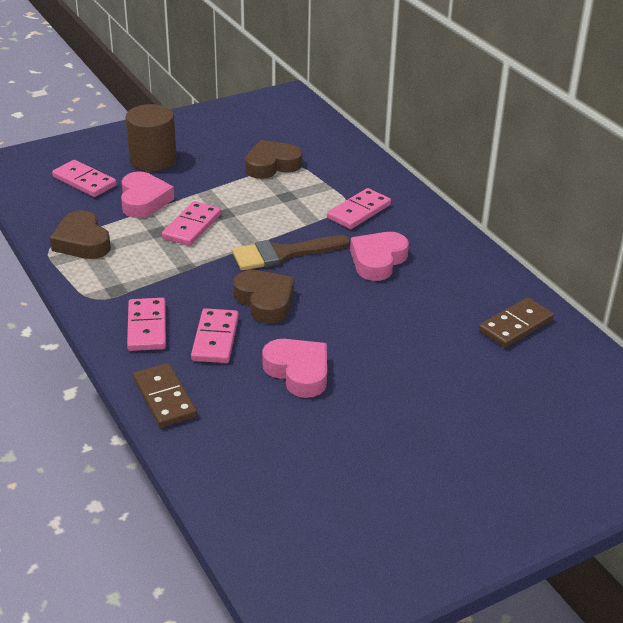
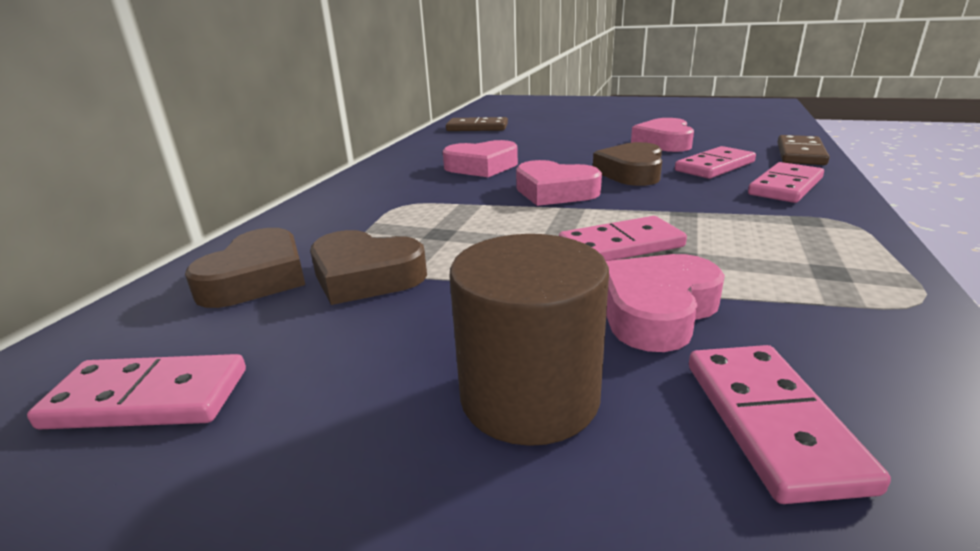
camera: 130 degrees left, 10 degrees down
brown heart [50,211,111,259] -> brown heart moved to [185,228,305,308]
brown brush [232,235,350,270] -> pink heart [516,160,602,206]
pink domino [327,188,391,229] -> pink domino moved to [27,354,246,430]

